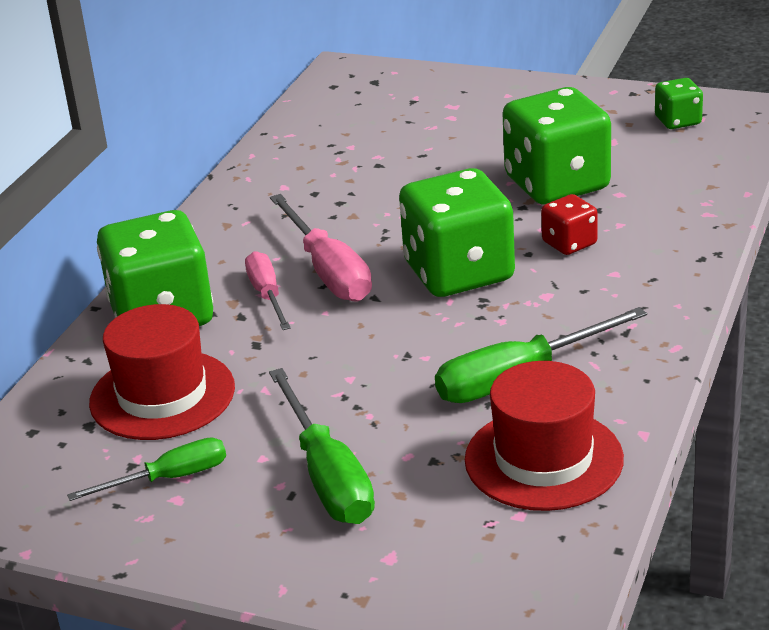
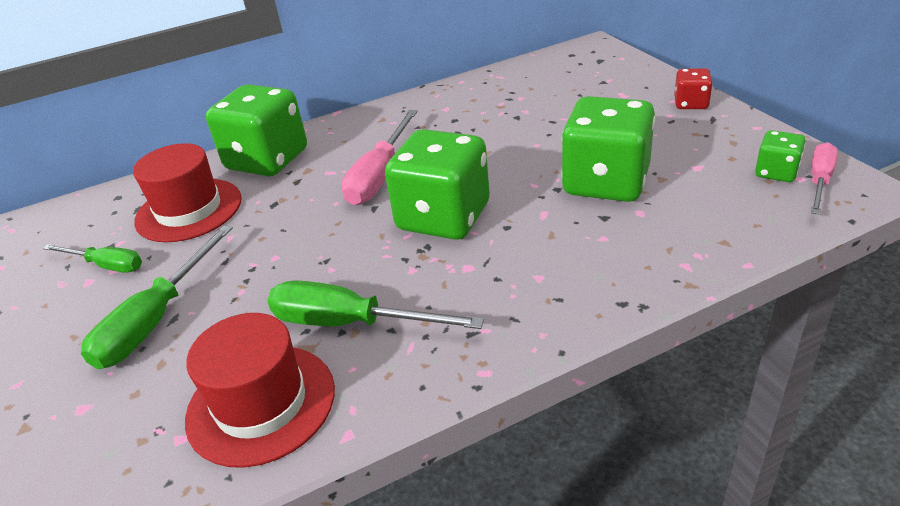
camera: 45 degrees right, 5 degrees up
pink screwdriver [245,251,291,330] -> pink screwdriver moved to [811,142,838,214]
red dice [541,194,597,255] -> red dice moved to [674,68,713,109]

